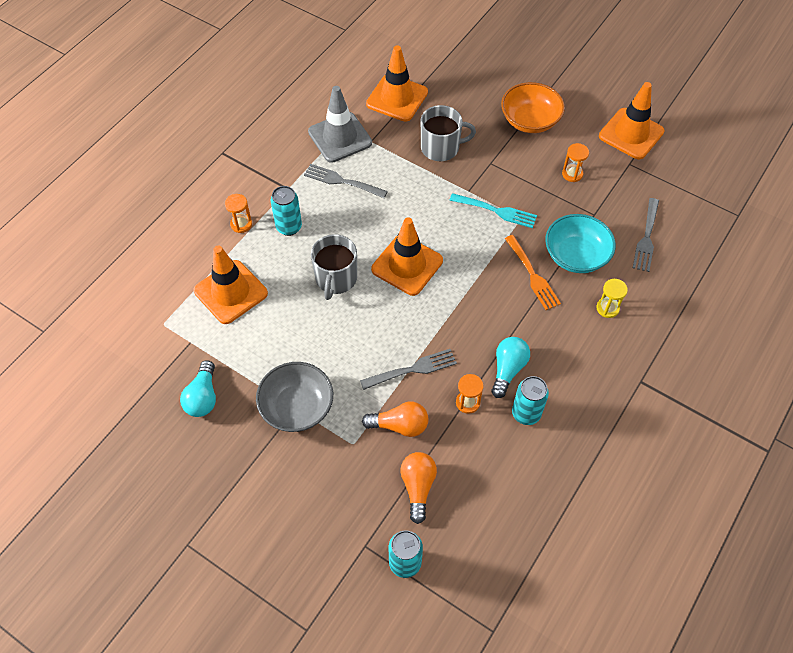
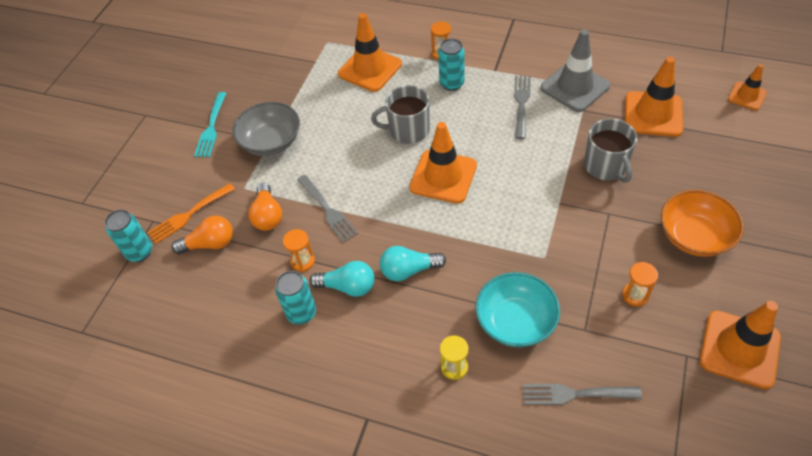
camera: 80 degrees right, 5 degrees down
turquoise light bulb [180,360,216,417] -> turquoise light bulb moved to [380,246,446,281]
turquoise fork [449,193,537,228] -> turquoise fork moved to [194,92,227,157]
orange fork [505,235,561,310] -> orange fork moved to [148,183,235,244]
none -> orange traffic cone [728,64,767,110]

